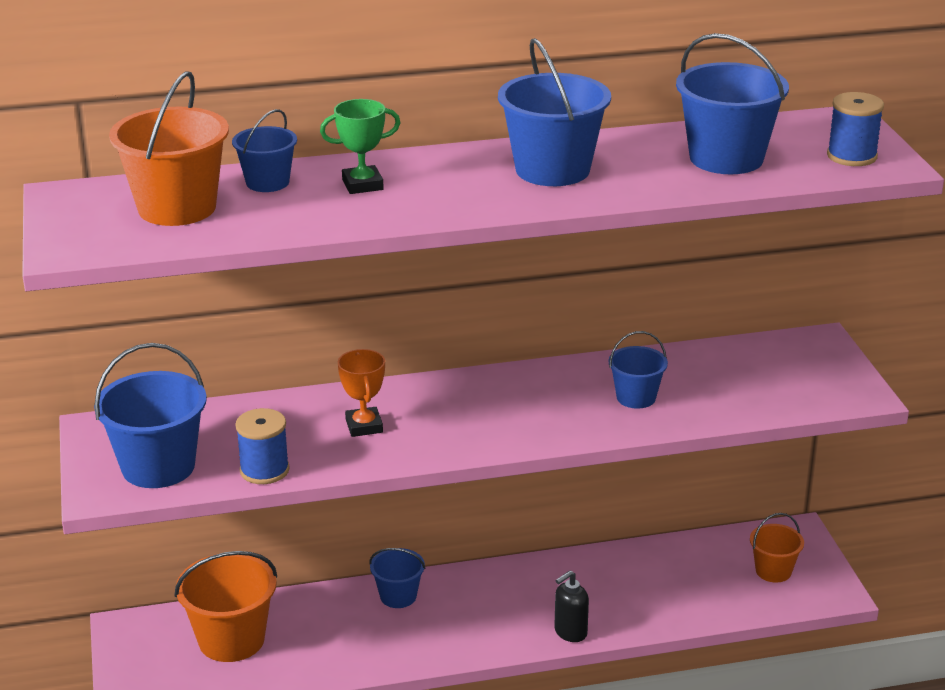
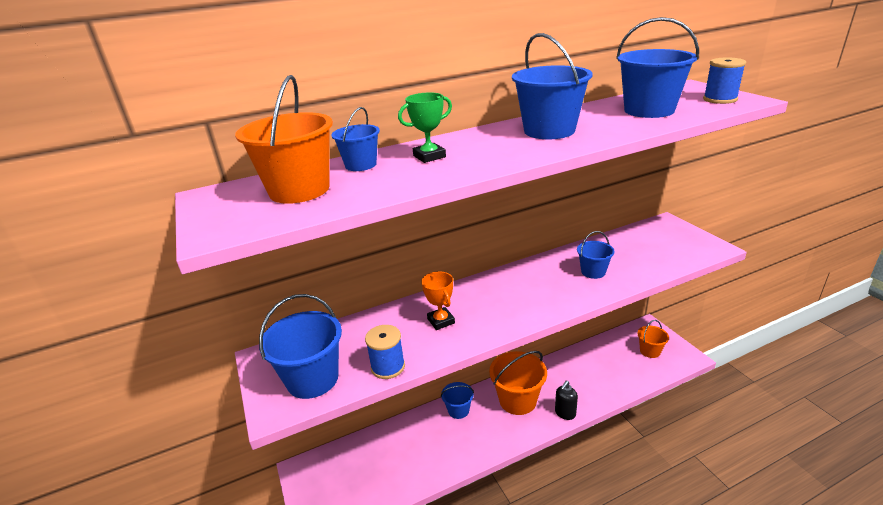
camera: 10 degrees left, 0 degrees up
orange bucket [174,551,277,662] -> orange bucket moved to [489,351,547,415]

